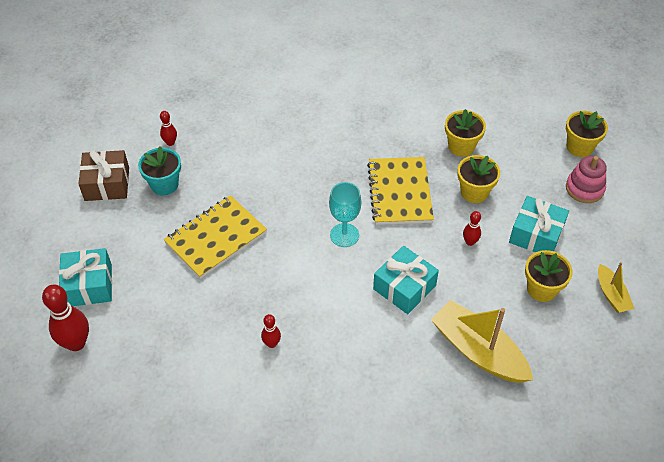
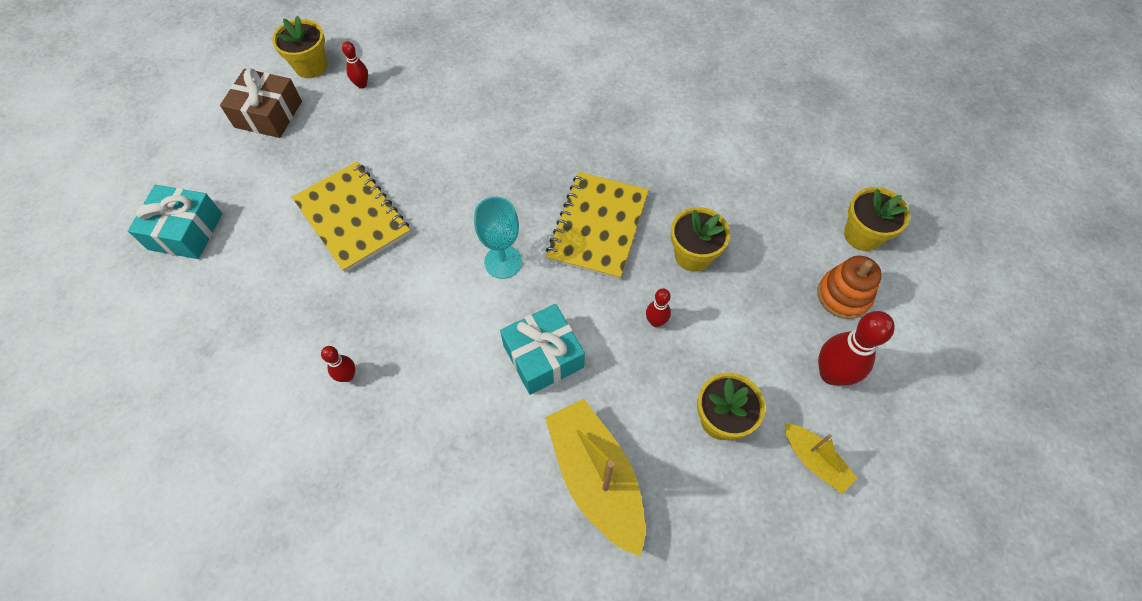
camera: 20 degrees right, 10 degrees up
red bowling pin [42,285,89,351] -> red bowling pin moved to [818,311,895,386]
turquoise flower pot [138,146,181,195] -> none
yellow notebook [164,195,267,279] -> yellow notebook turned 75 degrees clockwise [292,161,411,273]
yellow flower pot [445,109,486,157] -> yellow flower pot moved to [272,16,327,78]
turquoise gift [509,196,569,252] -> none
pink stacking toy [566,156,606,203] -> orange stacking toy [818,256,882,319]
yellow boat [598,262,635,313] -> yellow boat turned 45 degrees counterclockwise [784,424,857,494]

